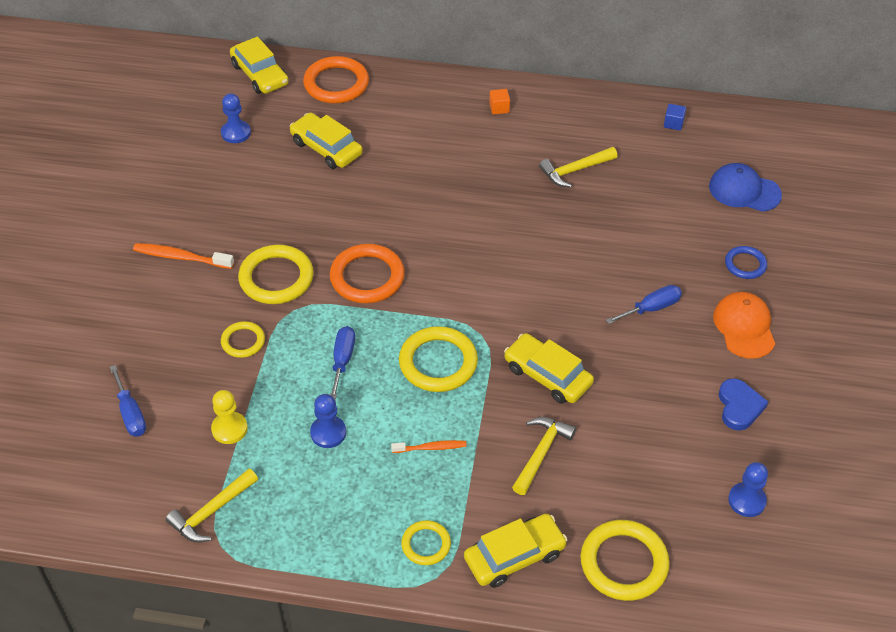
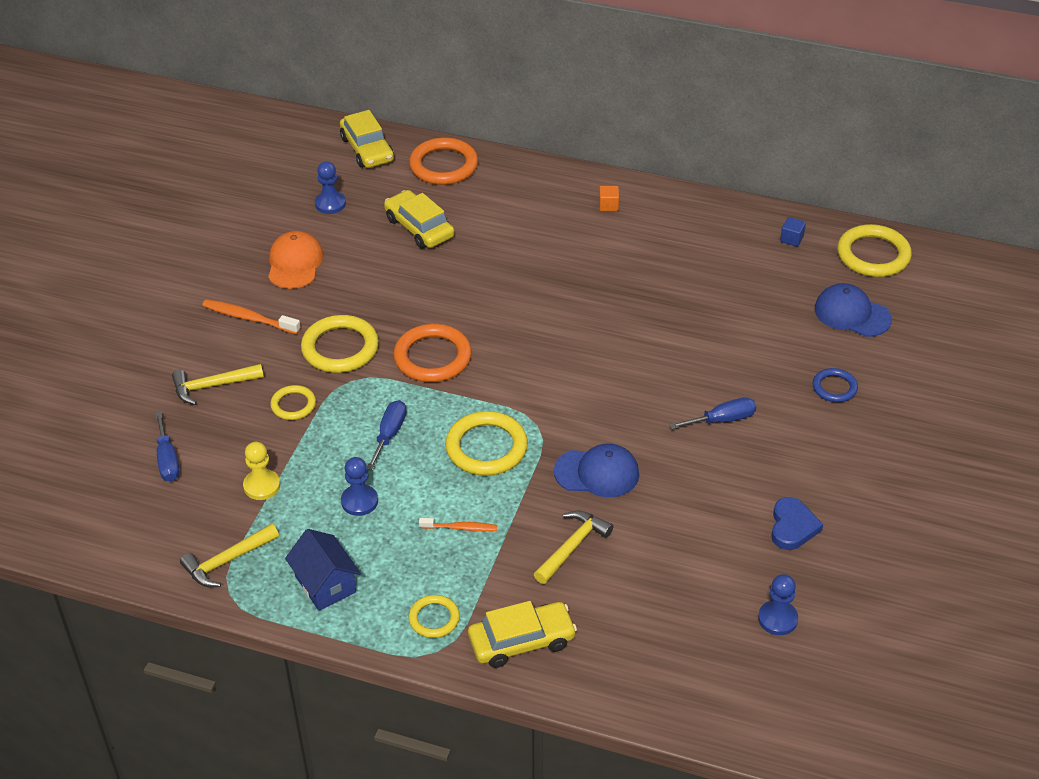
camera: 10 degrees right, 5 degrees down
yellow car [504,333,594,404] -> blue cap [554,443,639,497]
yellow hammer [539,147,617,188] -> yellow hammer moved to [172,364,264,405]
yellow ring [580,520,670,601] -> yellow ring moved to [837,224,912,277]
orange cap [713,292,775,359] -> orange cap moved to [268,231,324,289]
none -> blue house [285,529,361,611]

